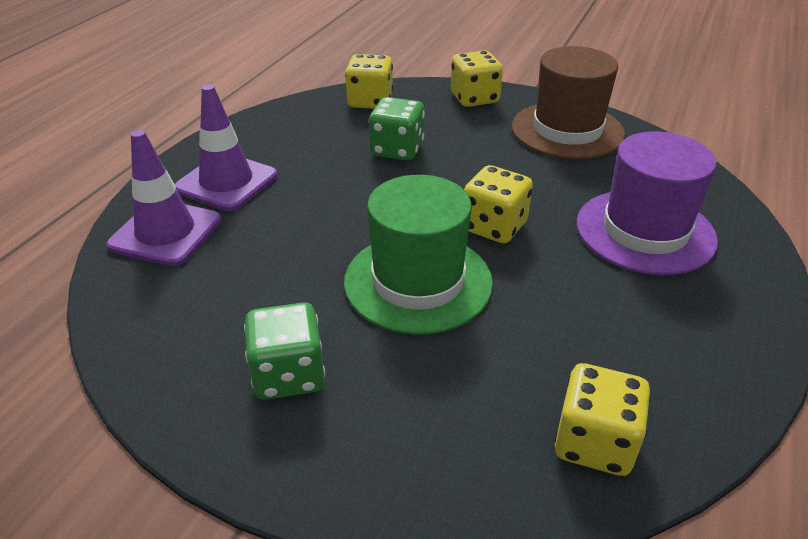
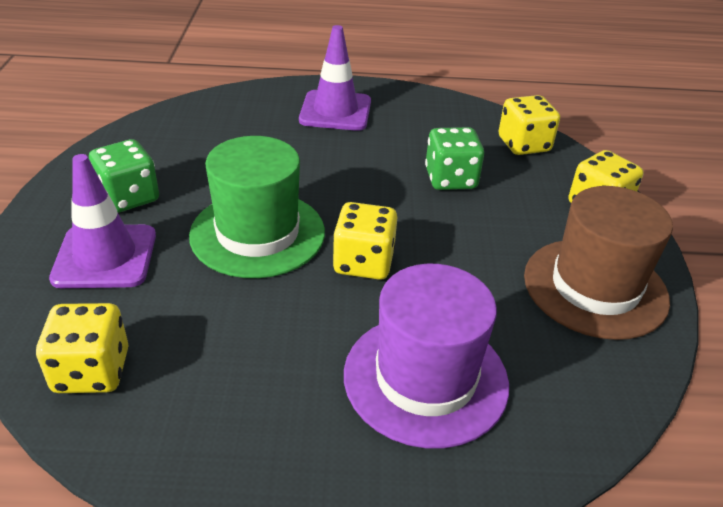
camera: 65 degrees right, 0 degrees up
purple traffic cone [107,130,221,266] -> purple traffic cone moved to [49,154,156,288]

